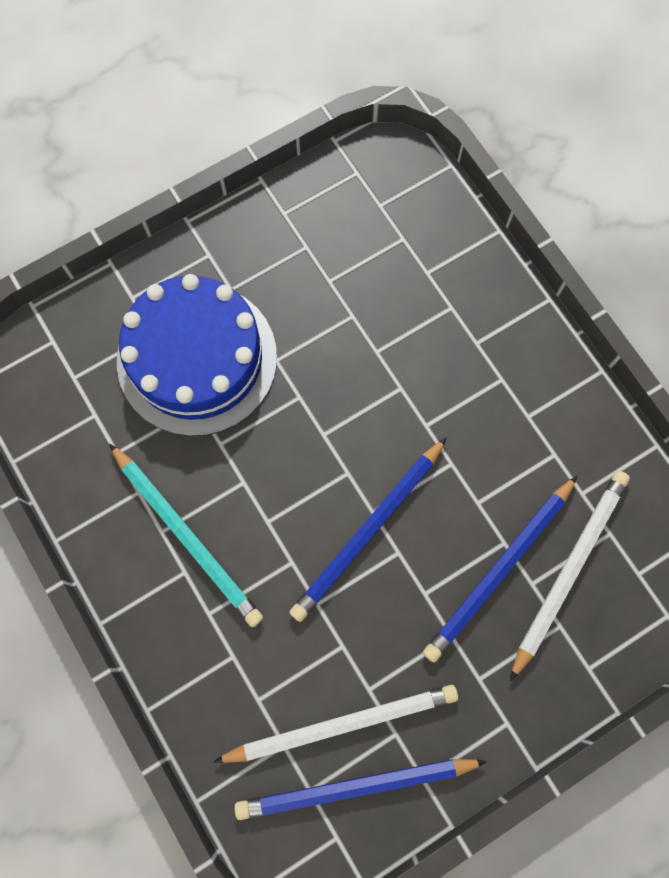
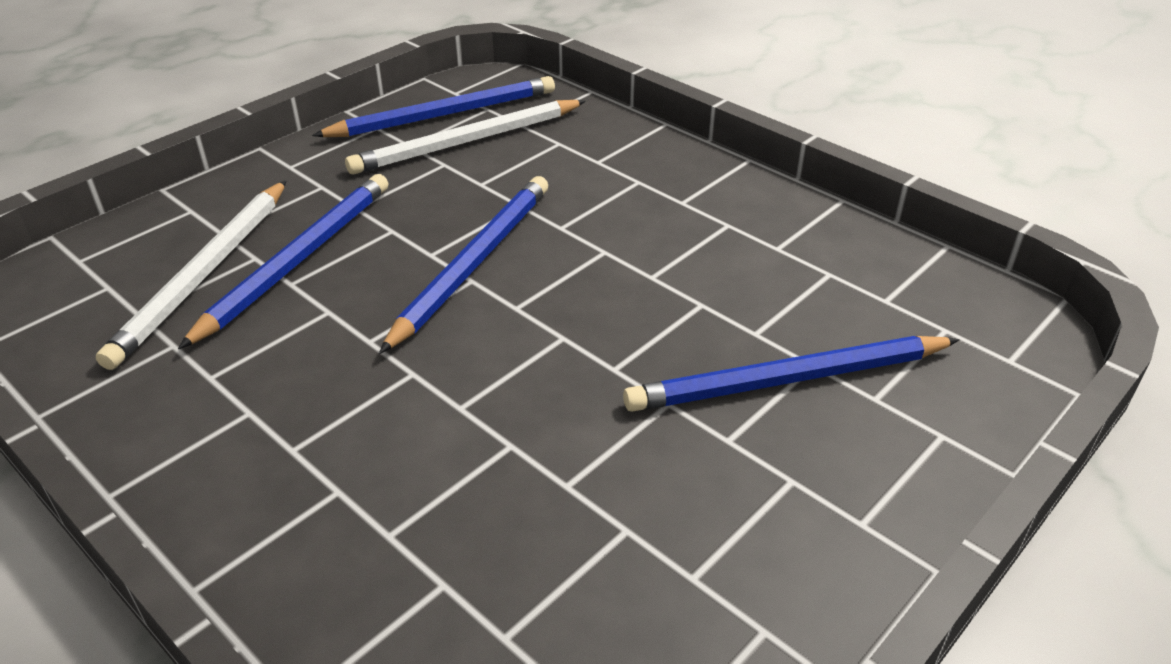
camera: 165 degrees right, 35 degrees down
turquoise pencil [109,444,263,627] -> none
blue cake [117,274,277,436] -> blue pencil [623,336,959,412]

